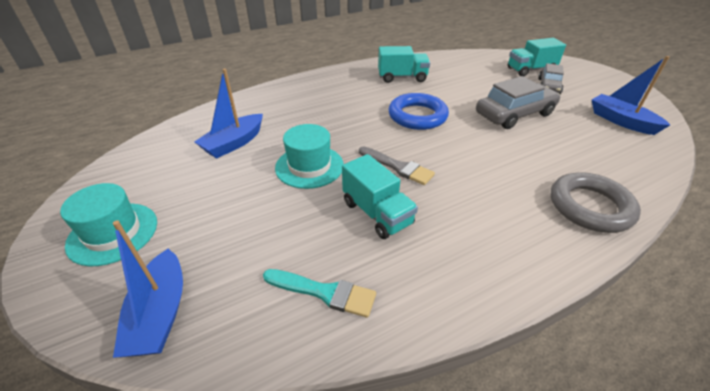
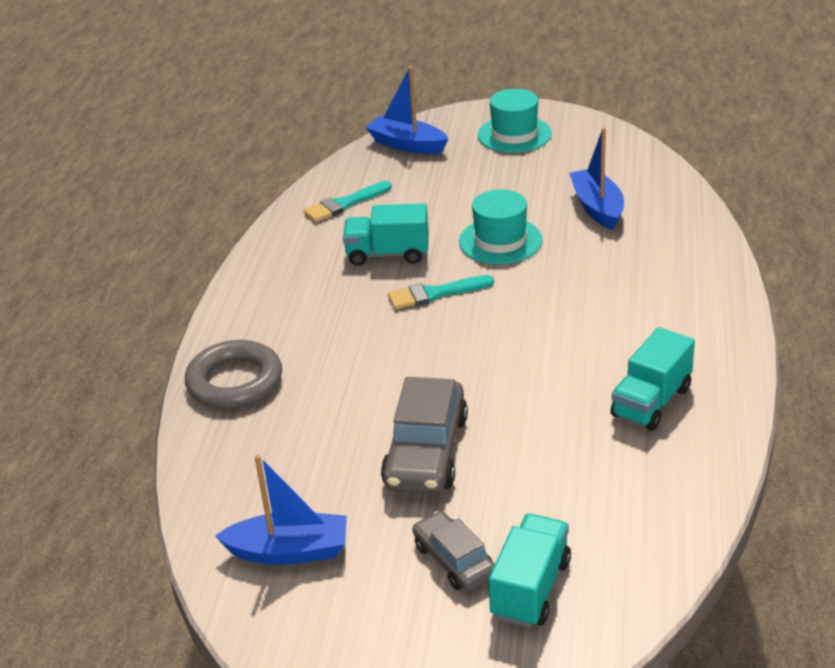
camera: 130 degrees right, 5 degrees down
grey brush [359,146,435,185] -> turquoise brush [388,275,494,309]
blue ring [389,93,449,130] -> none

